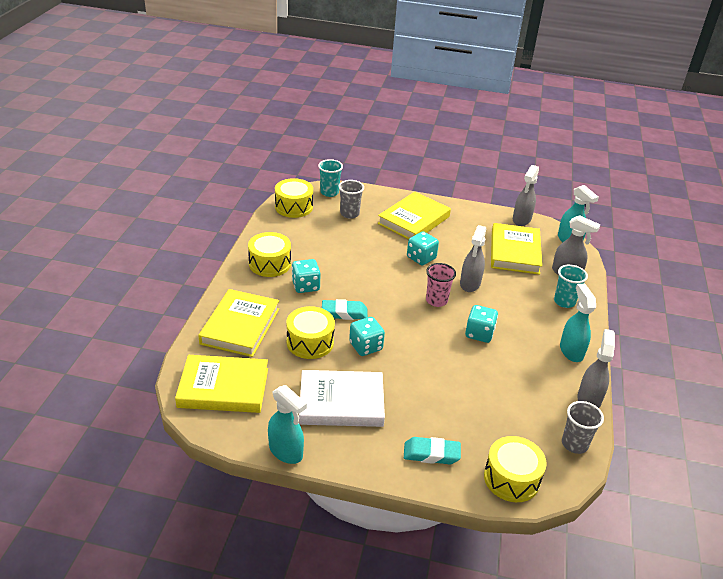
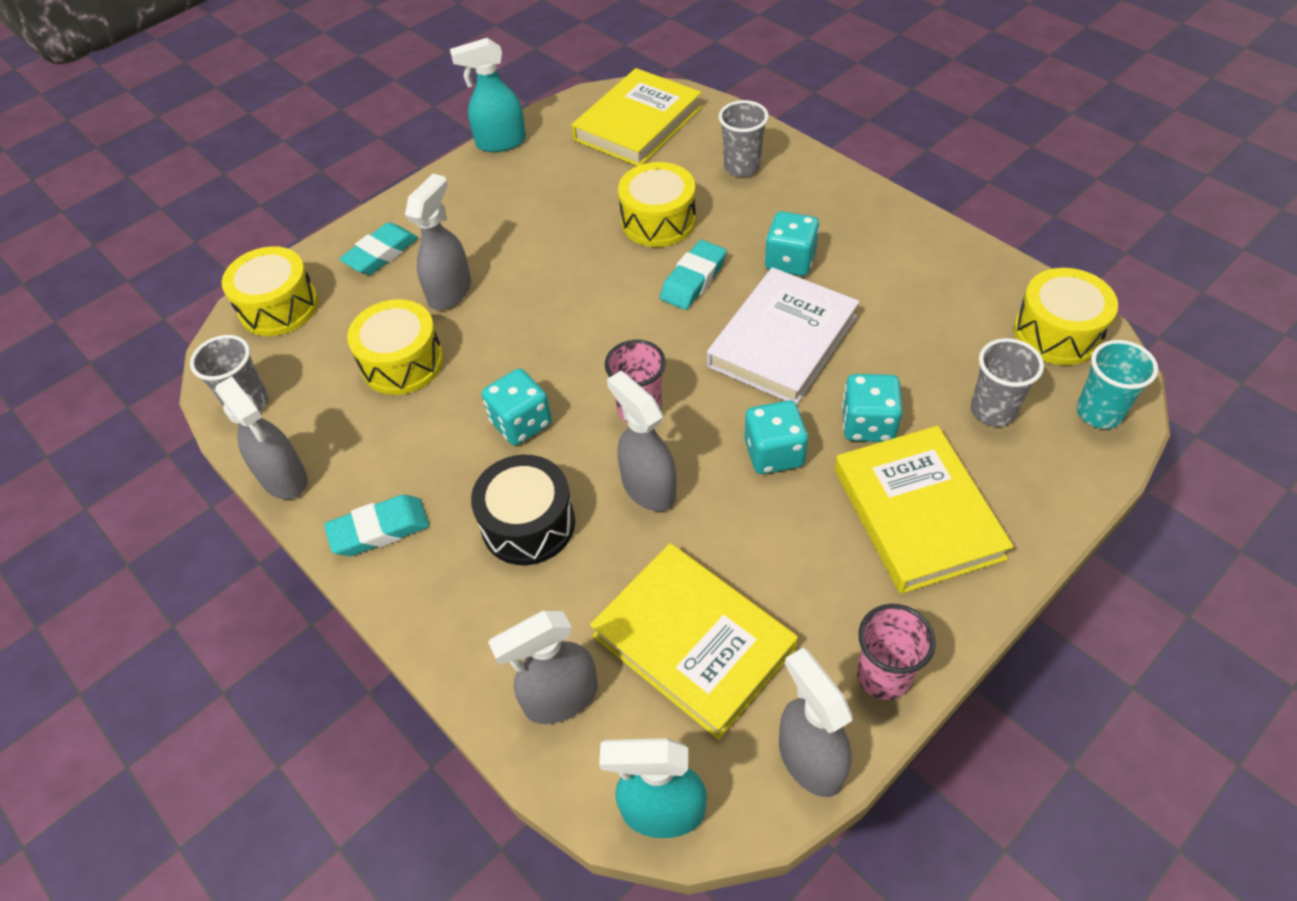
camera: 130 degrees right, 15 degrees up
yellow book [198,289,279,357] -> grey cup [719,100,769,177]
yellow drum [248,232,291,277] -> yellow drum moved to [347,299,444,395]
white book [299,370,385,427] -> white book moved to [707,267,860,404]
turquoise dice [349,317,385,356] -> turquoise dice moved to [842,374,903,442]
turquoise cup [554,265,588,308] -> none
turquoise spray bottle [560,284,596,362] -> turquoise eraser [324,495,429,556]
none -> grey spray bottle [405,174,471,310]
none -> black drum [471,455,575,565]
none -> pink cup [857,604,936,700]

